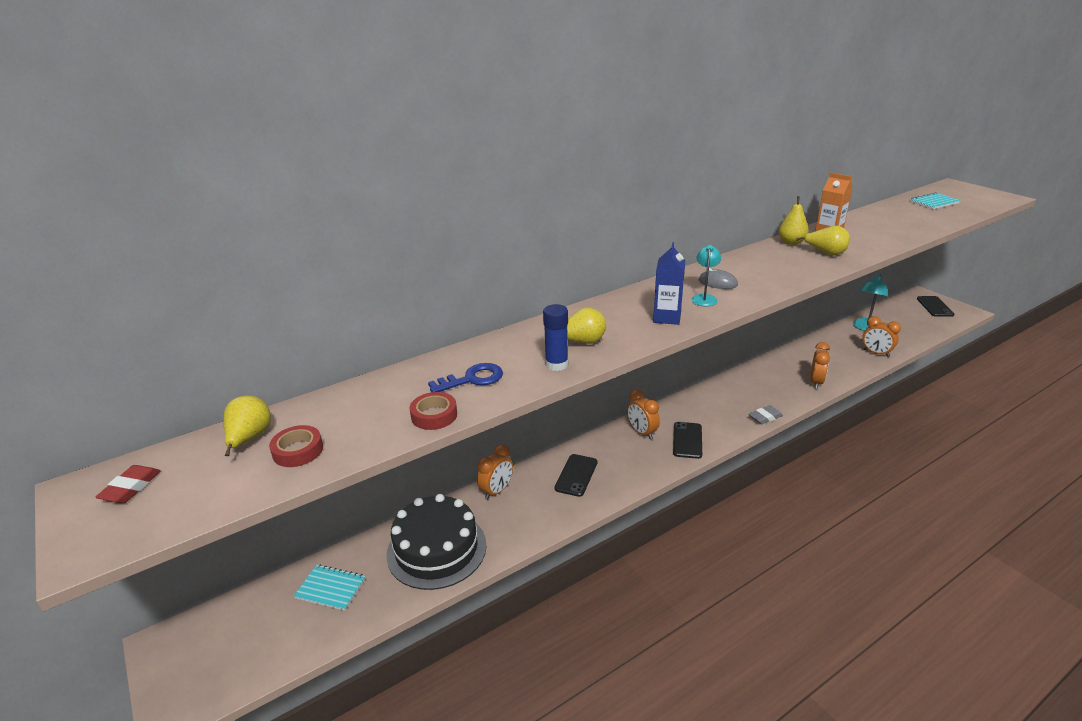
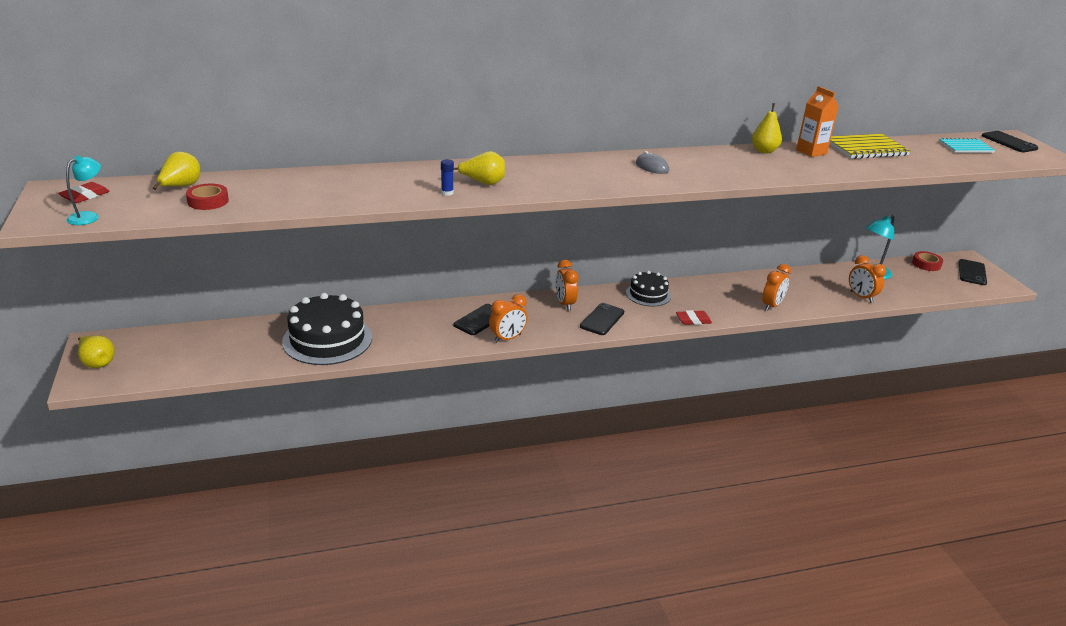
camera: 15 degrees right, 0 degrees up
turquoise notebook [294,564,366,611] -> none
red tape [410,392,457,430] -> red tape moved to [912,251,943,271]
blue key [428,363,503,392] -> none
orange clock [477,445,513,500] -> orange clock moved to [489,294,528,343]
blue glue stick [543,304,568,371] -> blue glue stick [441,159,454,196], size x0.60
blue carton [653,242,685,325] -> none
turquoise lamp [692,245,721,306] -> turquoise lamp moved to [66,156,101,225]
grey eraser [749,405,783,424] -> red eraser [676,310,712,325]
yellow pear [796,225,850,256] -> yellow pear moved to [78,336,115,368]
none -> black cake [626,271,671,307]
none -> yellow notebook [830,134,910,159]
none -> black phone [982,131,1039,152]

